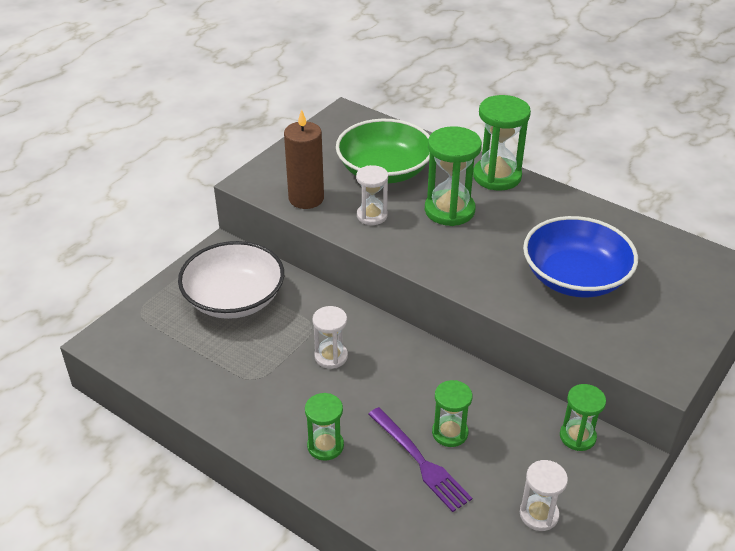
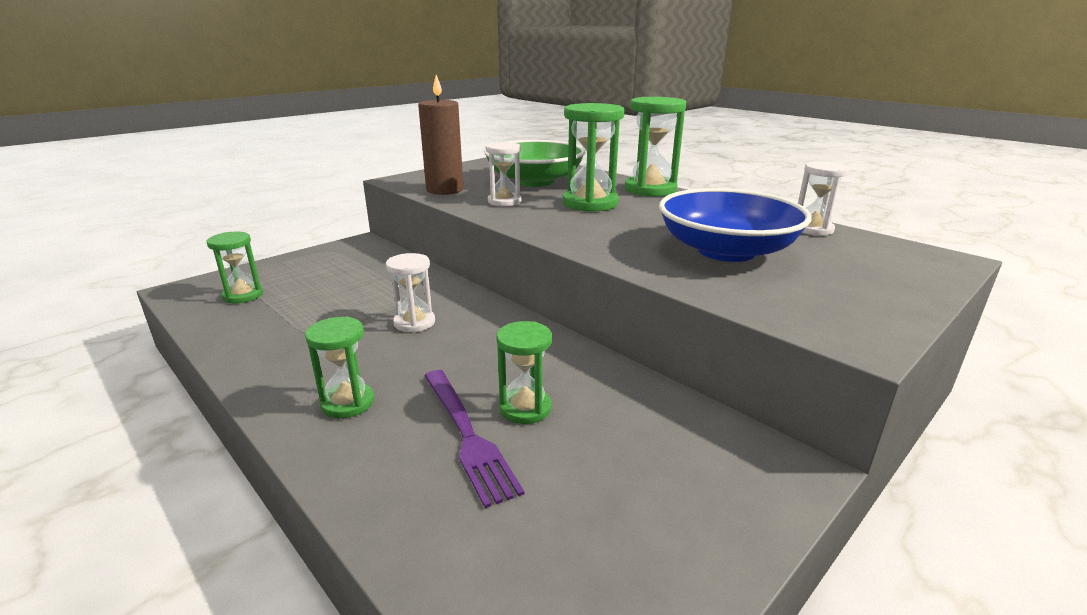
camera: 10 degrees right, 15 degrees down
white bowl [178,241,284,319] -> none
white hourglass [520,460,568,531] -> white hourglass moved to [798,161,849,236]
green hourglass [560,384,606,451] -> green hourglass moved to [206,232,263,303]

